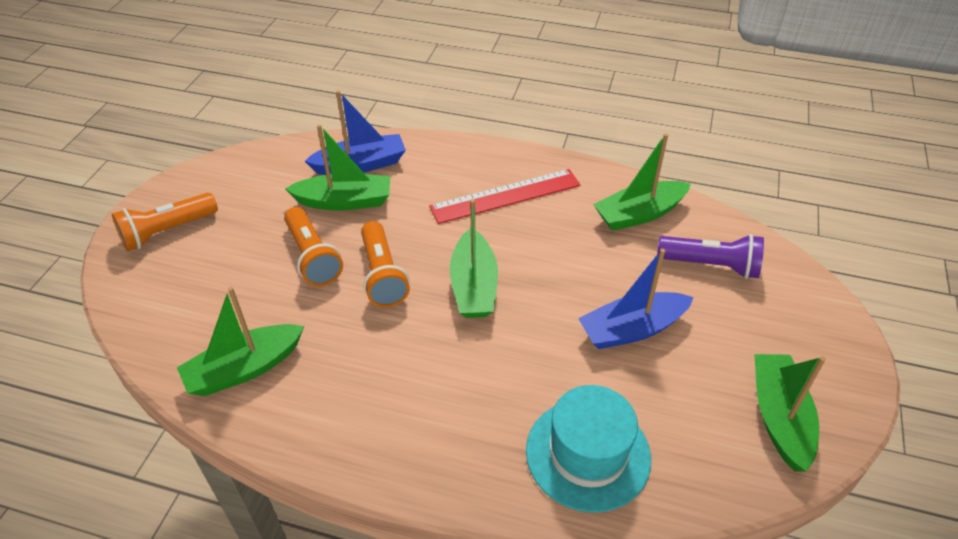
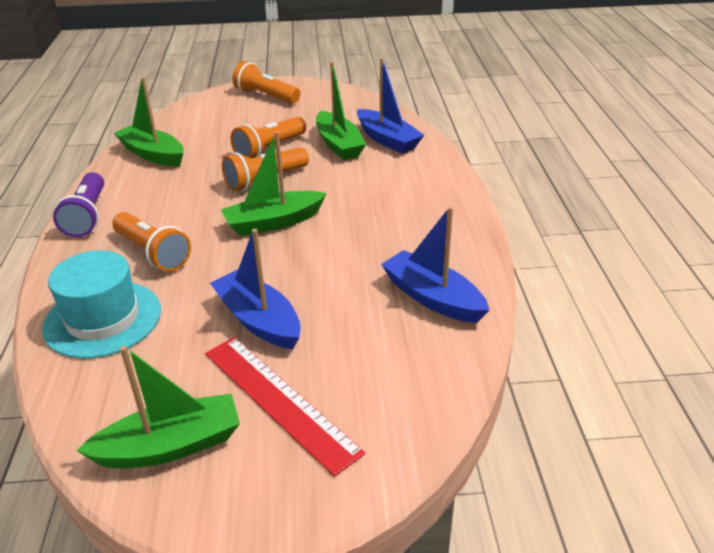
camera: 70 degrees right, 10 degrees down
red ruler [429,169,580,224] -> red ruler moved to [205,337,365,477]
green boat [593,133,691,231] -> blue boat [381,206,490,323]
purple flashlight [657,234,764,279] -> purple flashlight moved to [53,172,104,237]
none -> orange flashlight [112,212,191,271]

